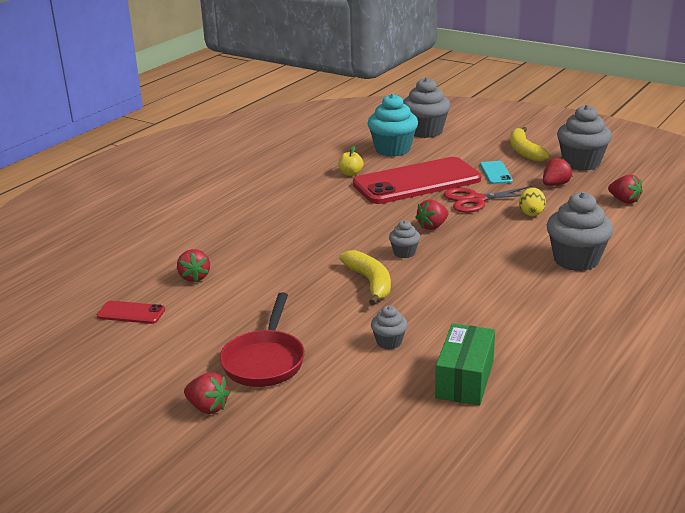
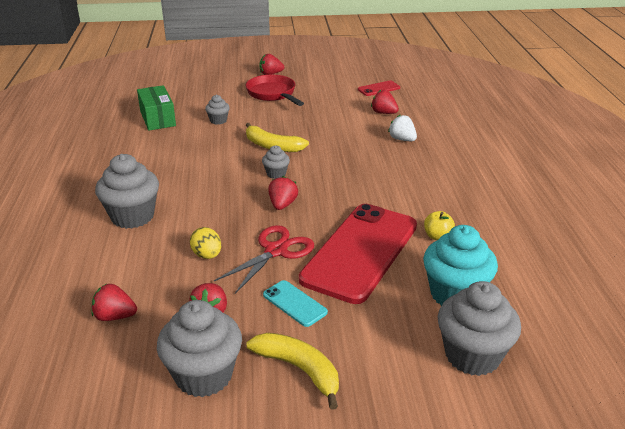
camera: 140 degrees right, 5 degrees up
none -> white strawberry [388,115,417,141]

